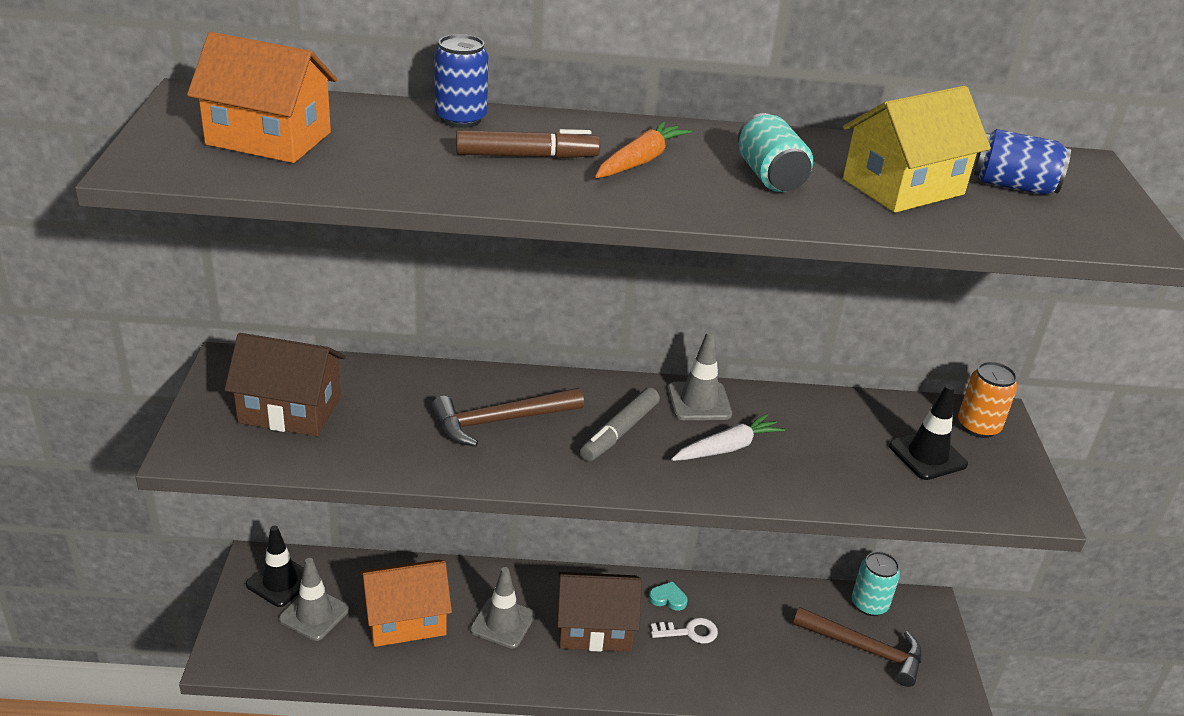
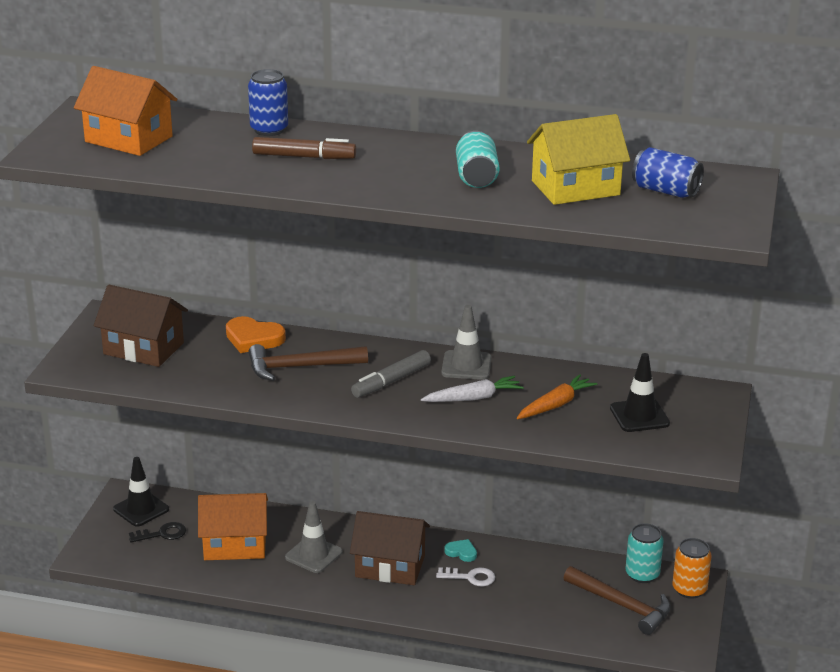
camera: 15 degrees right, 5 degrees down
grey traffic cone [279,558,349,641] -> black key [129,522,186,543]
orange carrot [595,121,691,178] -> orange carrot moved to [517,374,597,419]
orange can [958,361,1017,438] -> orange can moved to [672,538,712,599]
none -> orange heart [226,316,286,353]

